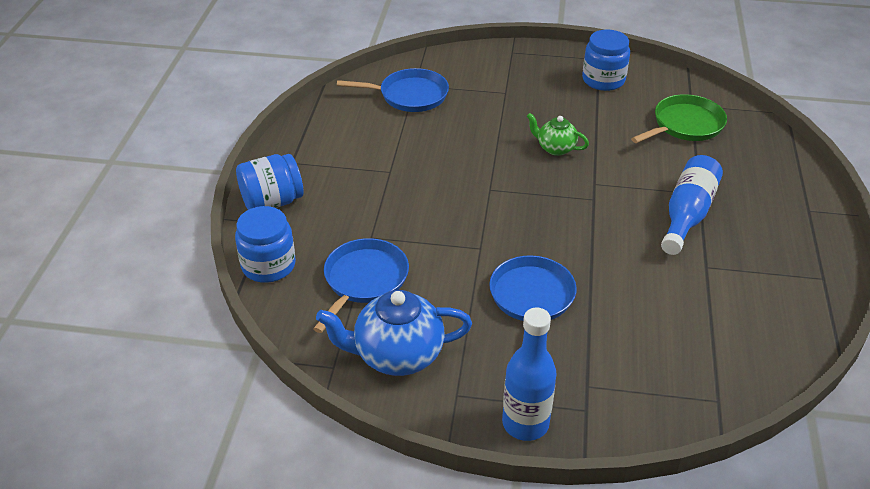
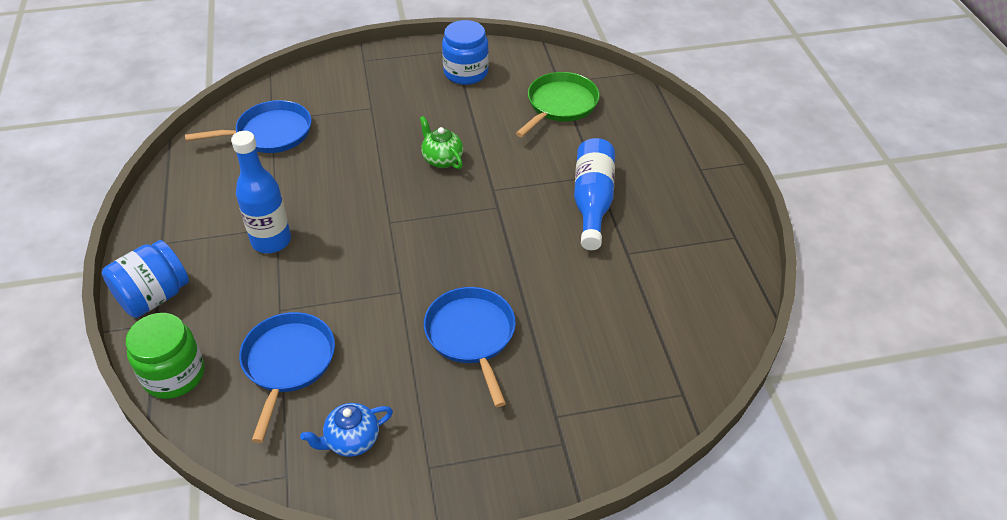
camera: 20 degrees left, 5 degrees up
blue jar [235,206,296,283] -> green jar [126,313,205,399]
blue teapot [316,290,472,376] -> blue teapot [300,403,393,457], size x0.56
blue bottle [502,308,557,441] -> blue bottle moved to [231,131,291,253]
green teapot [527,113,589,156] -> green teapot turned 45 degrees clockwise [420,116,463,169]

